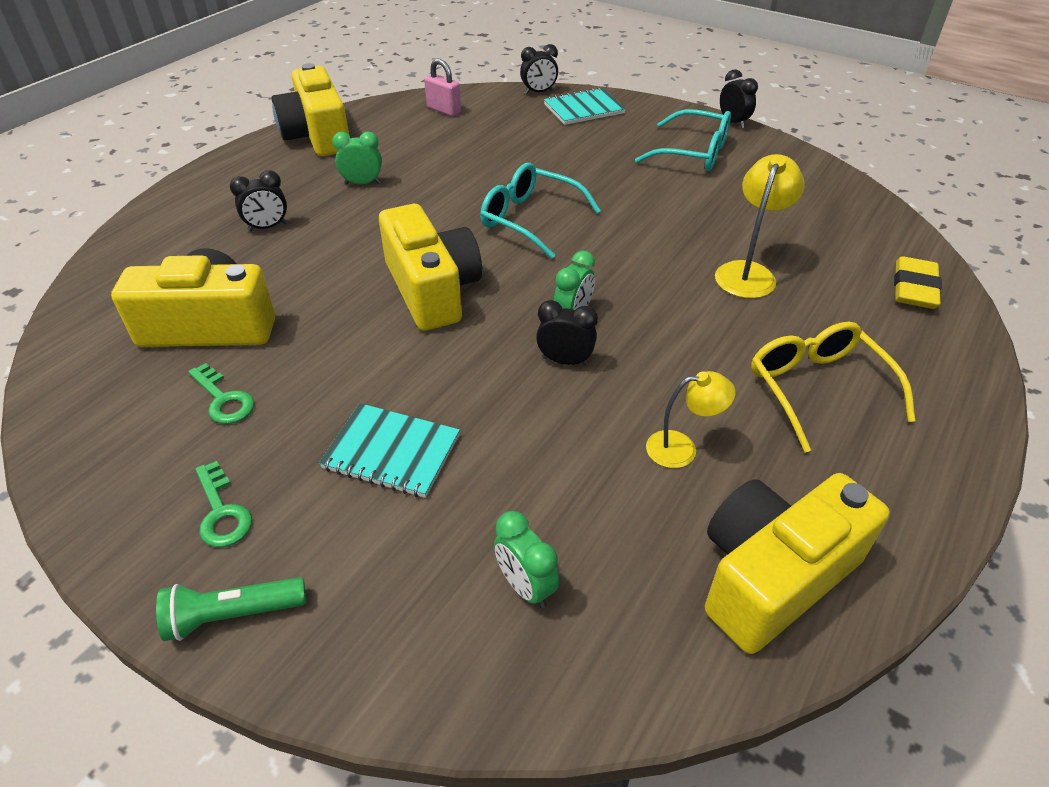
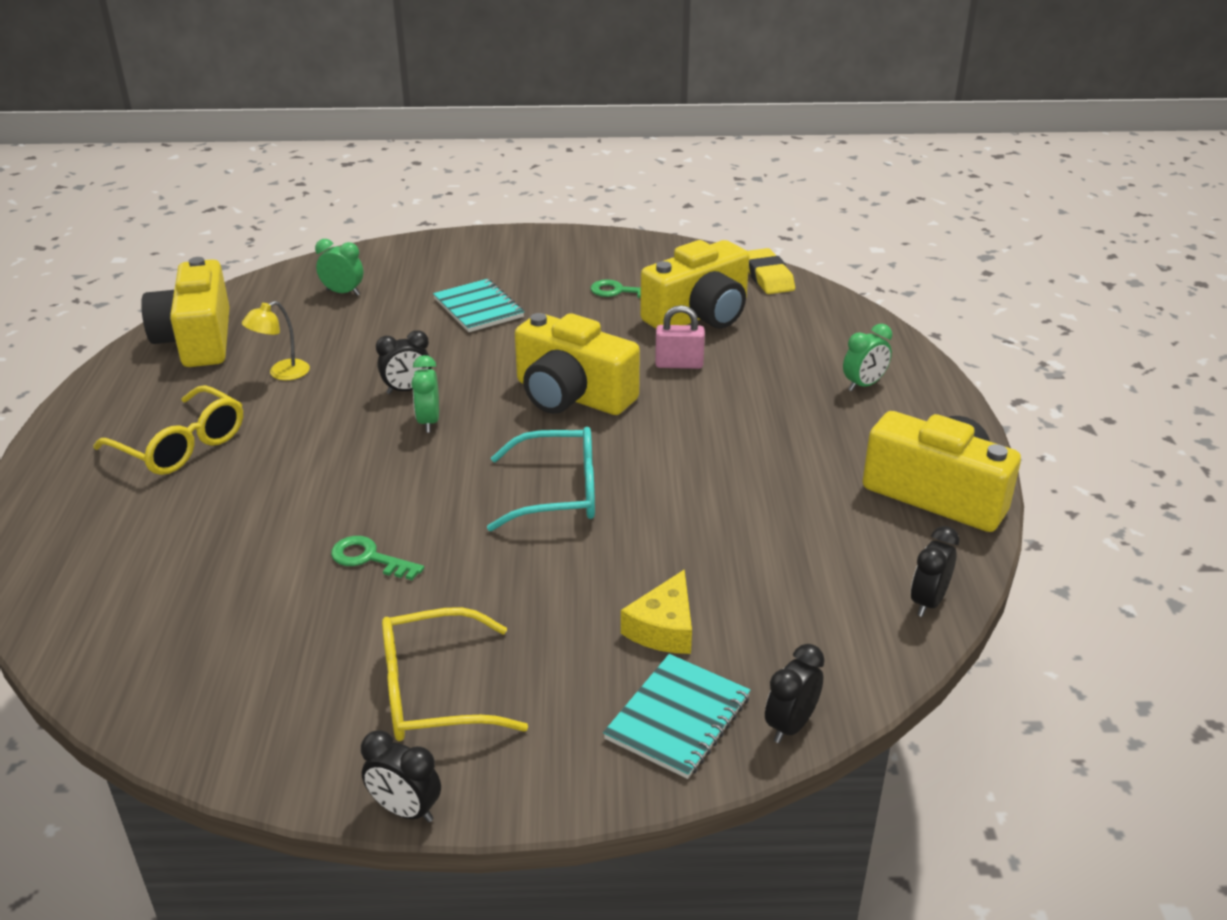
camera: 145 degrees right, 10 degrees down
green flashlight [156,577,306,641] -> none
green key [196,461,252,547] -> green key moved to [331,536,424,580]
black clock [230,170,287,232] -> black clock moved to [911,526,960,617]
turquoise notebook [319,403,460,498] -> turquoise notebook turned 75 degrees clockwise [433,279,524,332]
green clock [332,131,382,184] -> green clock moved to [843,324,892,391]
pink padlock [424,59,461,116] -> pink padlock moved to [655,305,705,369]
turquoise glasses [635,109,731,171] -> yellow glasses [382,607,528,741]
yellow camera [705,473,890,654] -> yellow camera turned 150 degrees clockwise [141,257,230,367]
yellow lamp [715,154,805,298] -> none
yellow eraser [894,256,942,309] -> yellow eraser moved to [747,248,795,294]
none -> yellow cheese [621,569,692,654]

